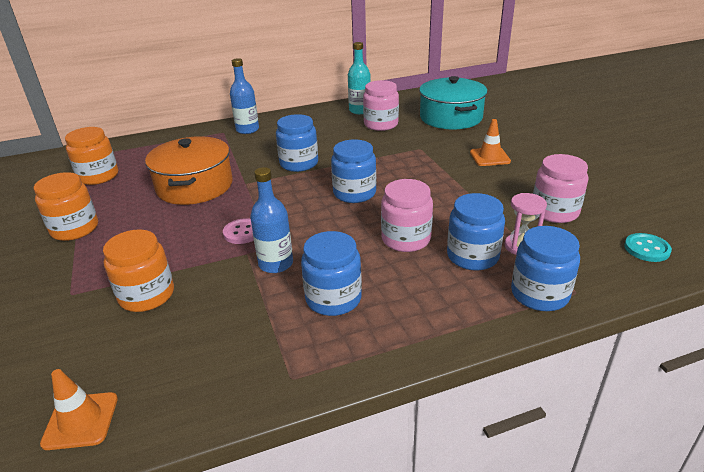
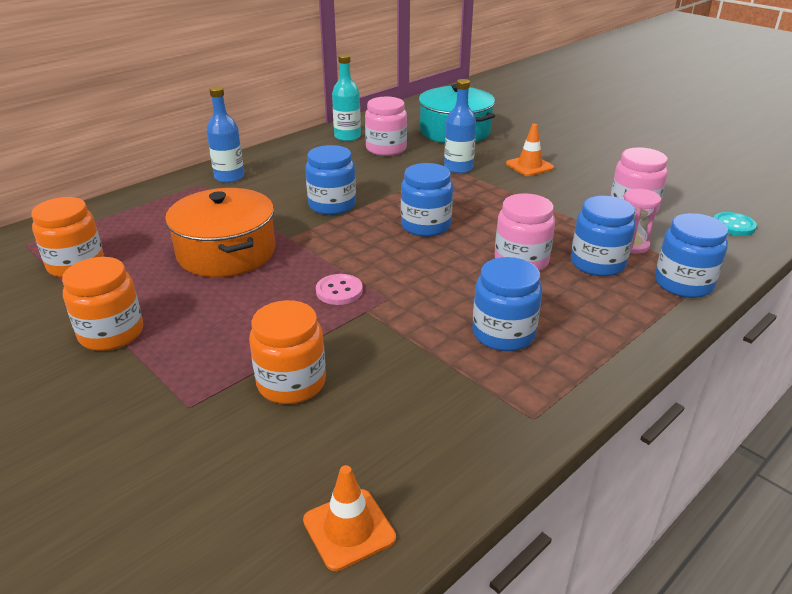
camera: 25 degrees left, 0 degrees up
blue bottle [250,167,293,273] -> blue bottle moved to [444,79,476,173]

